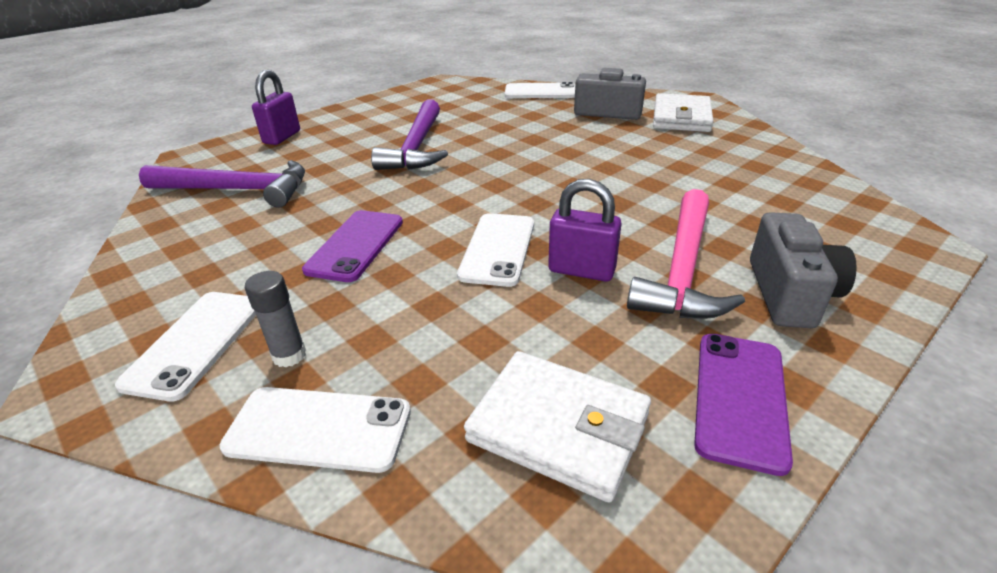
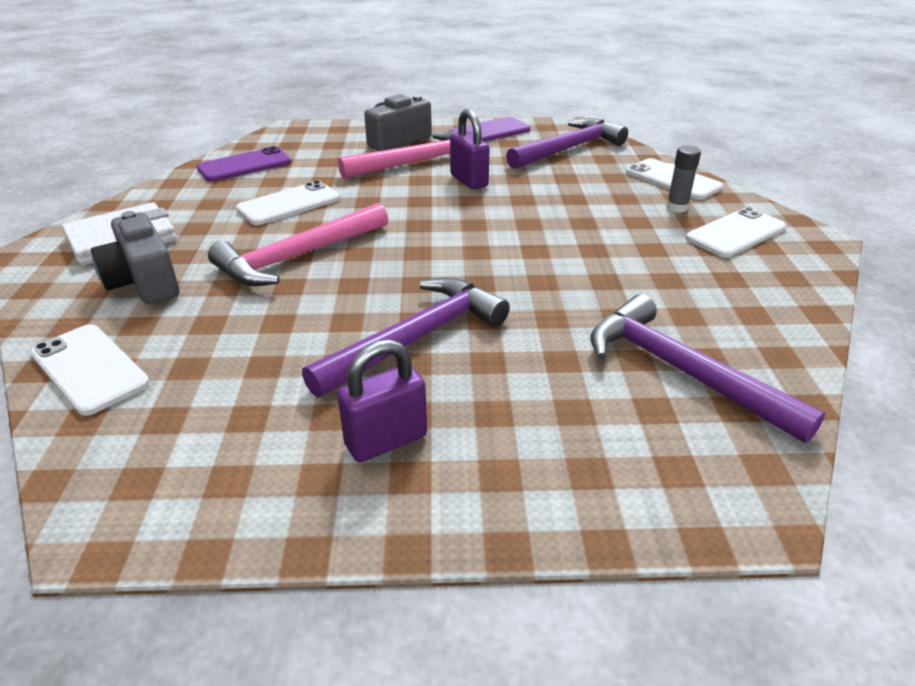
camera: 140 degrees left, 0 degrees up
purple padlock [252,70,300,145] -> purple padlock moved to [337,339,427,462]
purple phone [302,210,403,282] -> purple phone moved to [197,146,291,182]
white phone [457,213,534,287] -> white phone moved to [236,181,340,225]
white wallet [464,351,651,503] -> purple hammer [506,118,628,169]
none -> pink hammer [208,203,388,286]

